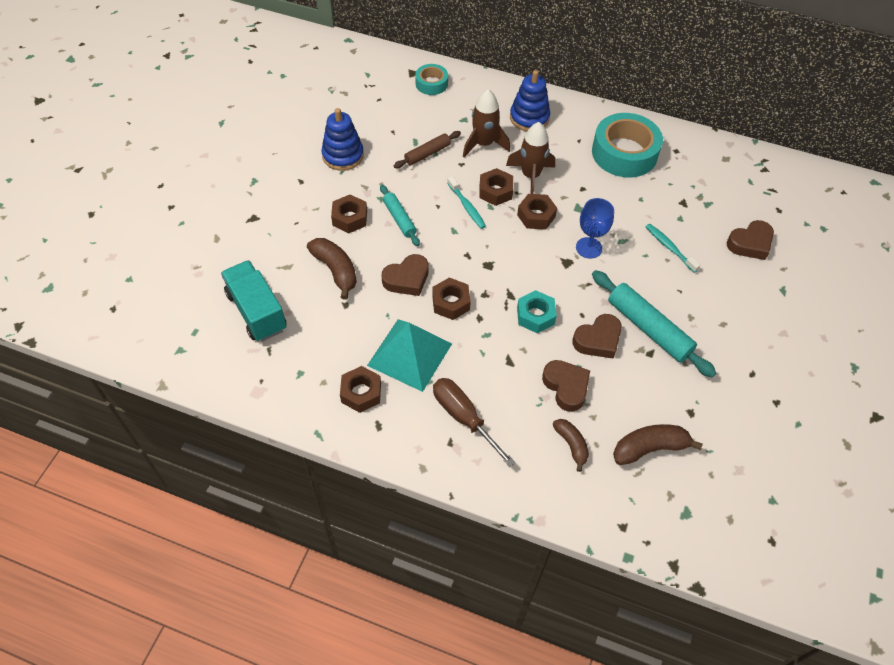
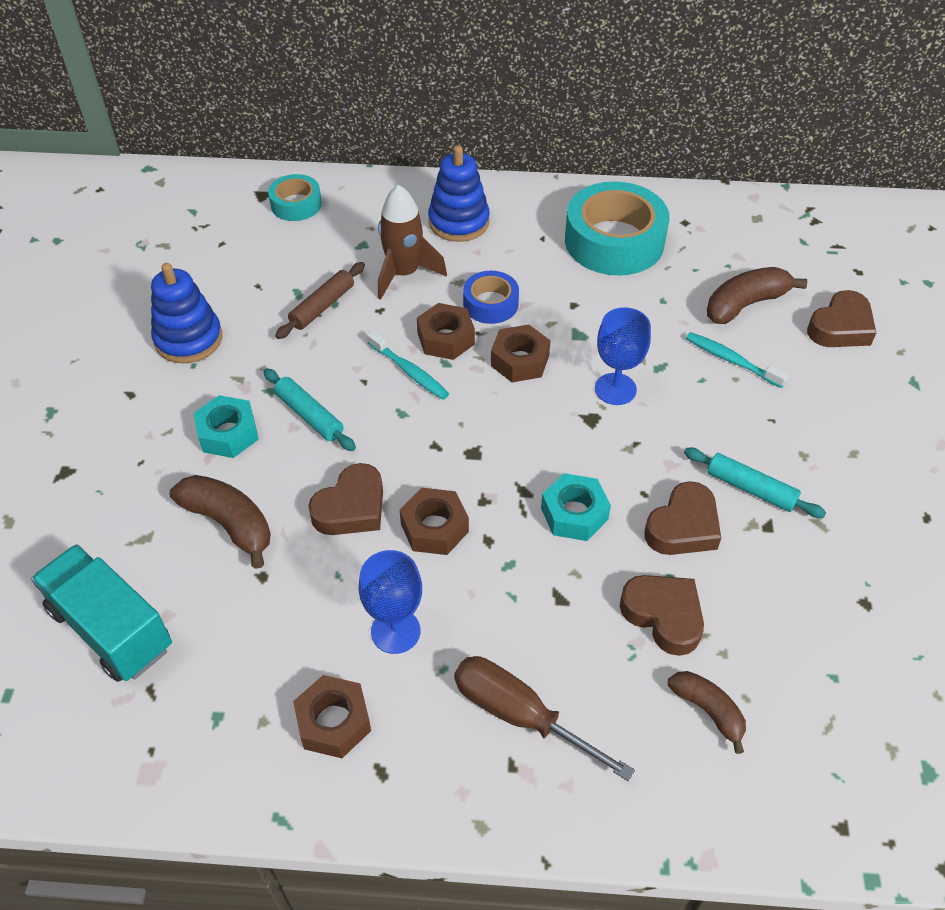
camera: 15 degrees left, 5 degrees down
brown nut [331,195,367,233] -> turquoise nut [193,395,259,458]
turquoise pyramid [367,319,452,392] -> blue goblet [359,550,422,654]
brown rocket [506,122,555,194] -> blue tape [463,271,519,324]
turquoise rolling pin [592,270,716,378] -> turquoise rolling pin [684,448,826,518], size x0.59
brown banana [613,424,703,465] -> brown banana moved to [707,267,807,324]

